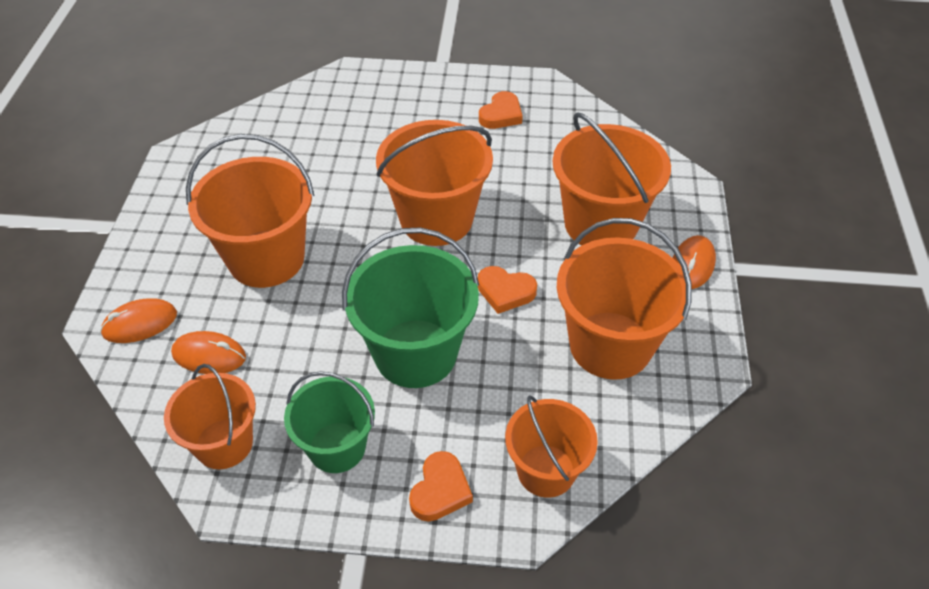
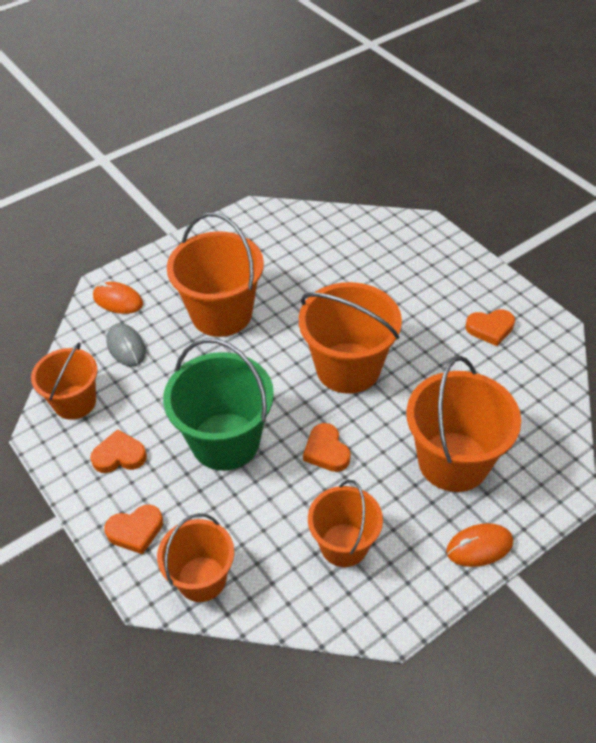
camera: 50 degrees right, 0 degrees up
orange mouse [171,331,246,374] -> grey mouse [106,323,146,367]
green bucket [284,371,375,473] -> orange heart [90,429,147,473]
orange bucket [557,218,692,380] -> orange bucket [308,480,383,567], size x0.64

